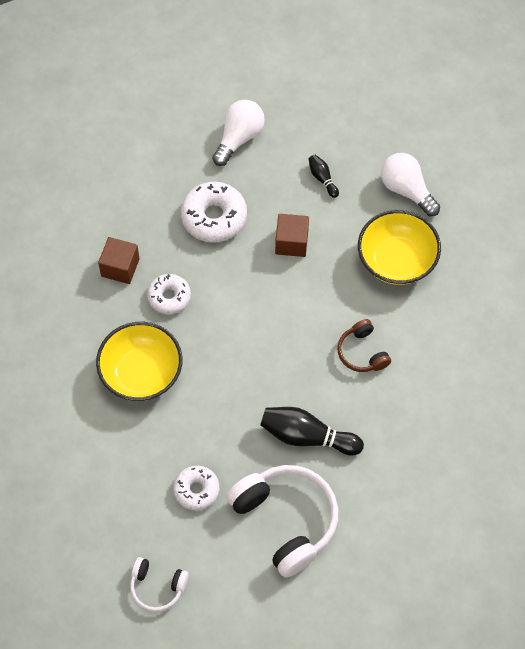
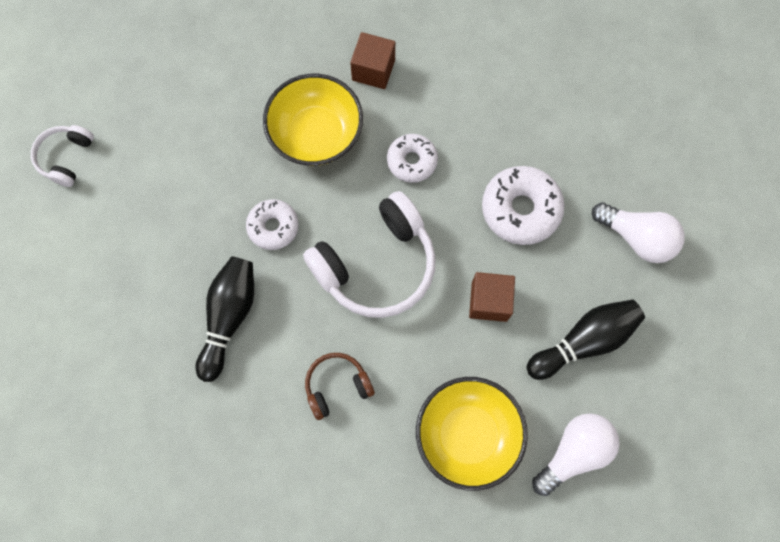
camera: 90 degrees right, 10 degrees up
brown cube [98,237,140,284] -> brown cube moved to [350,32,395,89]
white donut [173,466,219,510] -> white donut moved to [246,199,299,250]
white headphones [226,465,338,578] -> white headphones moved to [303,191,436,318]
black bowling pin [309,155,339,198] -> black bowling pin [527,299,645,380], size x1.97

